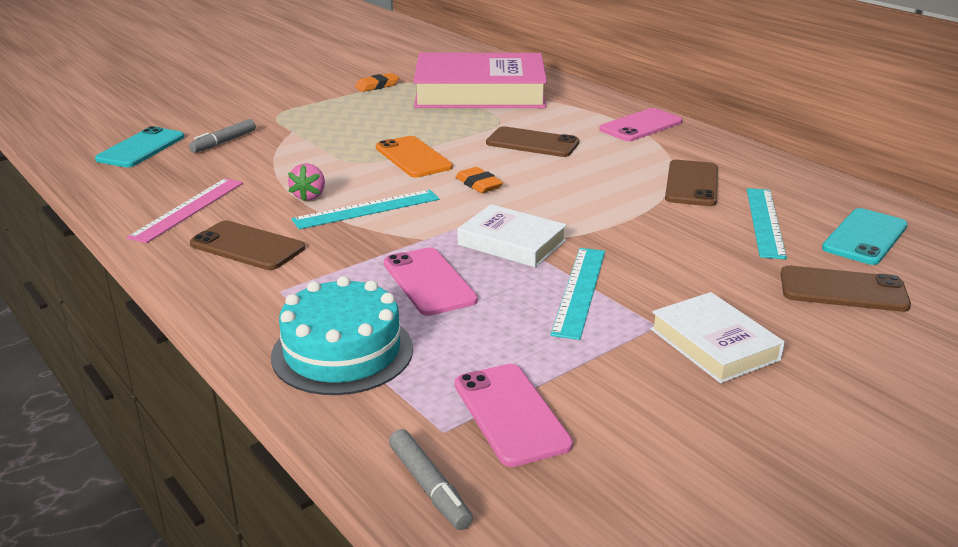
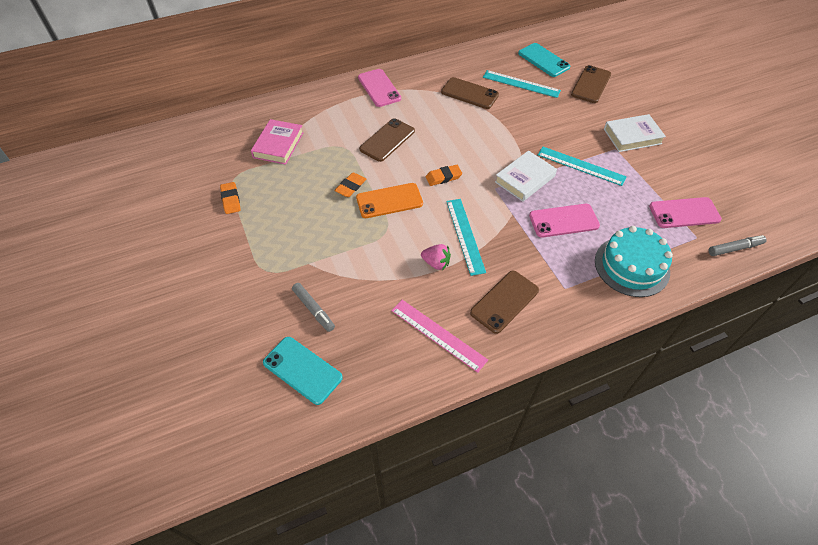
camera: 75 degrees left, 25 degrees up
pink book [413,53,547,108] -> pink book [251,119,304,165], size x0.49
none -> orange eraser [334,172,367,197]

